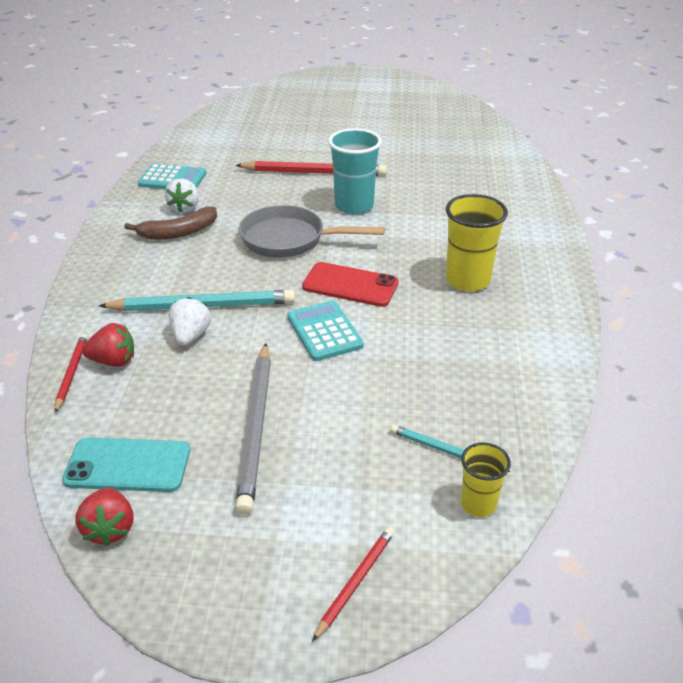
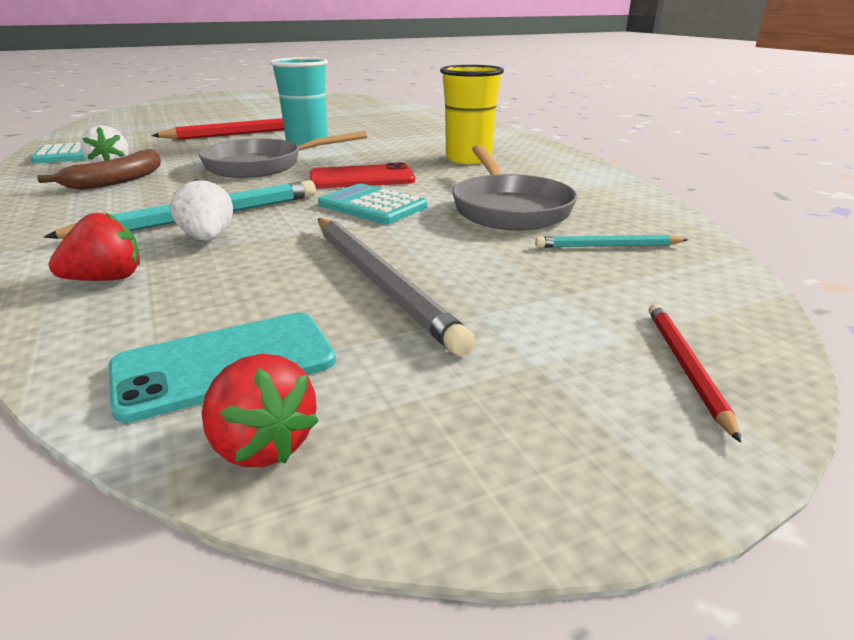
camera: 30 degrees left, 10 degrees down
red pencil [55,334,88,413] -> none
yellow cup [461,442,511,517] -> none
none -> grey pan [452,145,577,230]

